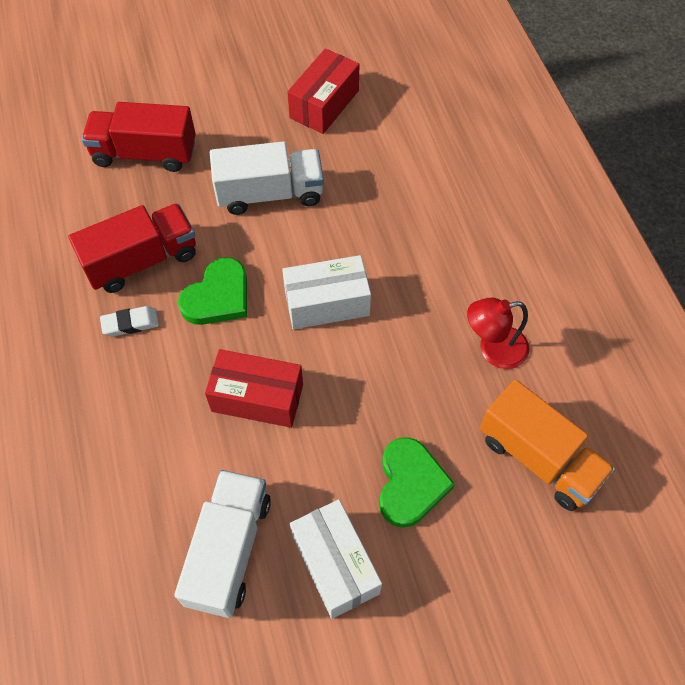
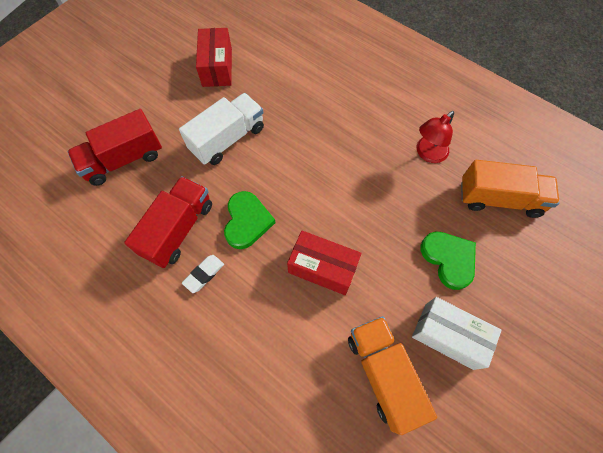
camera: 35 degrees left, 5 degrees up
white truck [174,470,271,618] -> orange truck [348,316,437,435]
red box [205,349,303,428] -> red box turned 45 degrees clockwise [287,231,362,295]
white box [282,255,371,329] -> none

